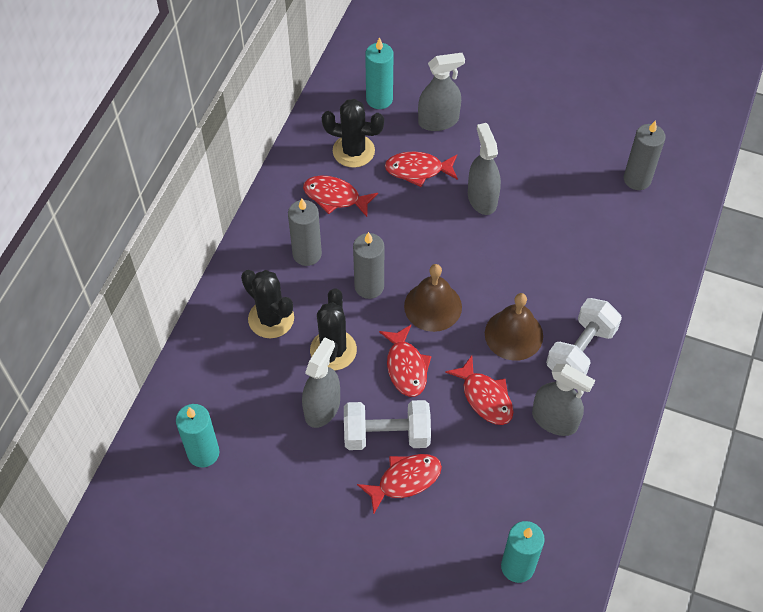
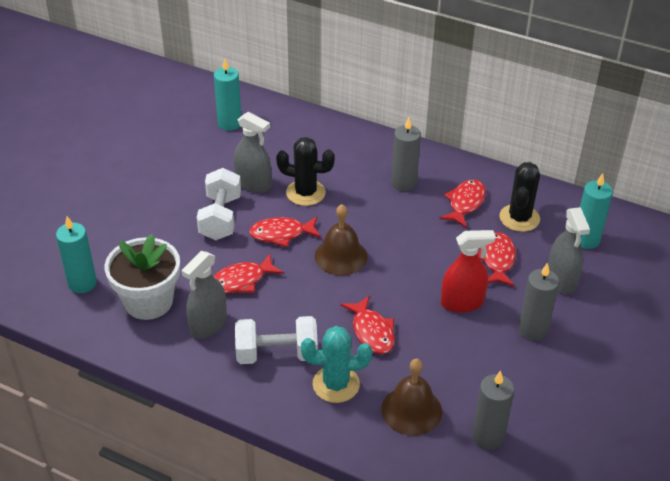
camera: 95 degrees right, 15 degrees down
black cactus [241,270,294,338] -> none
grey candle [353,232,384,299] -> grey candle moved to [518,263,559,341]
red fish [357,454,442,514] -> red fish moved to [341,296,395,354]
grey spray bottle [468,123,501,215] -> red spray bottle [441,230,496,313]
brown bell [485,293,543,361] -> brown bell moved to [381,359,442,436]
white dumbbell [546,298,622,375] -> white dumbbell turned 45 degrees counterclockwise [235,316,318,364]
none -> white flower pot [105,234,180,320]
none -> turquoise cactus [301,326,372,403]

